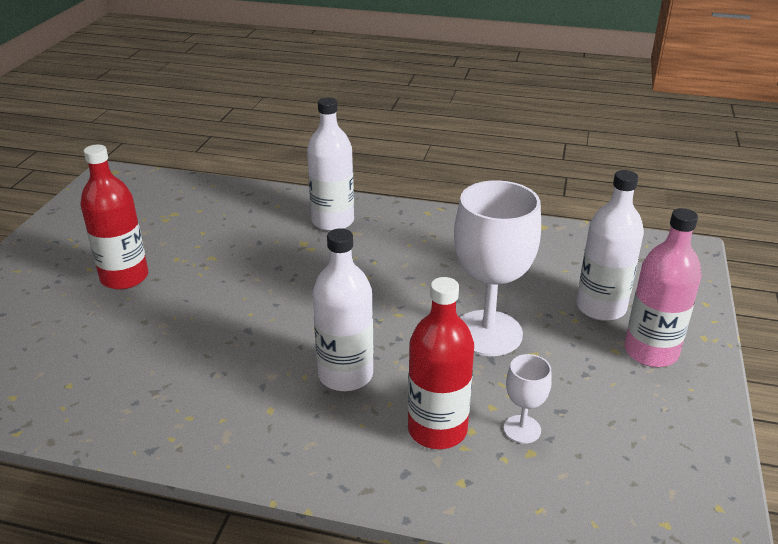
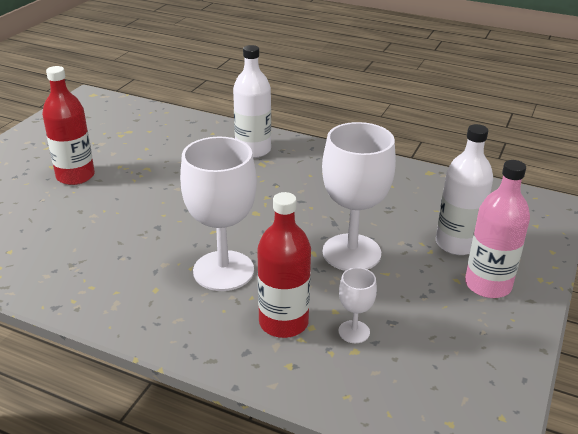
camera: 10 degrees right, 0 degrees up
white bottle [313,228,373,391] -> white goblet [180,136,257,291]

